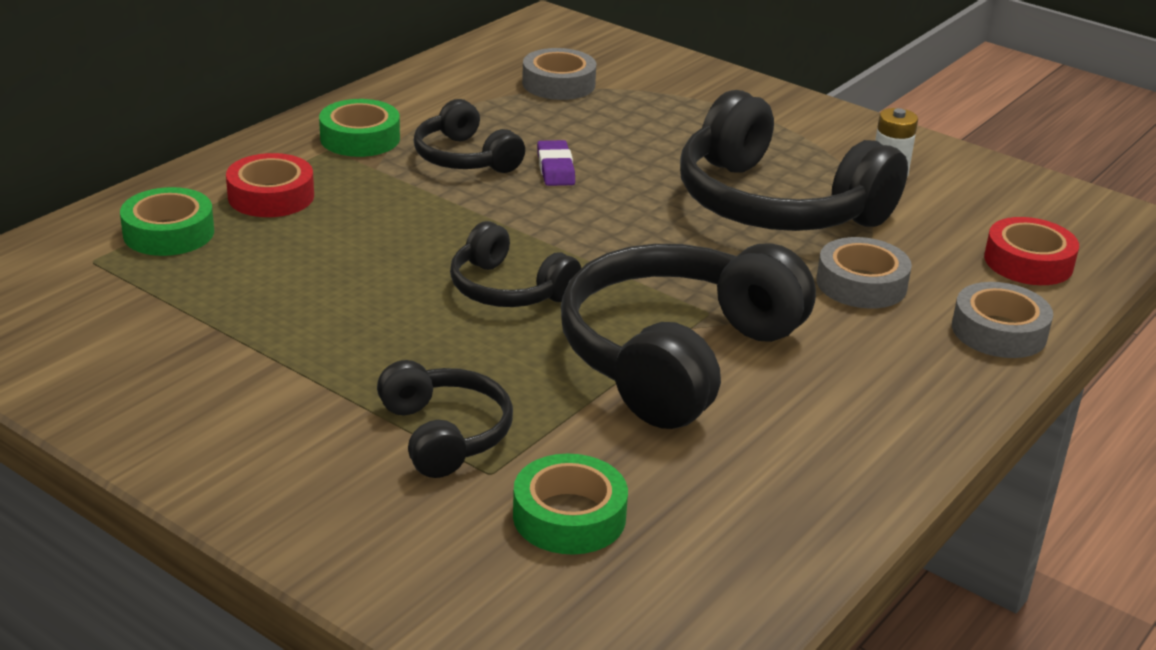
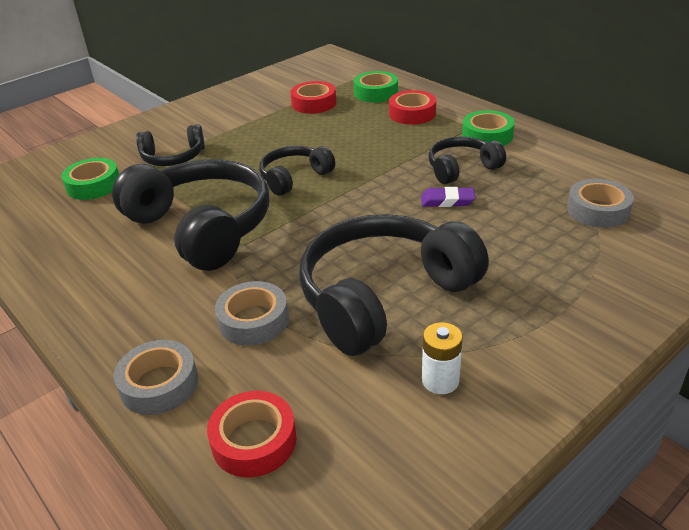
camera: 105 degrees right, 5 degrees up
none -> red tape [290,81,336,114]

